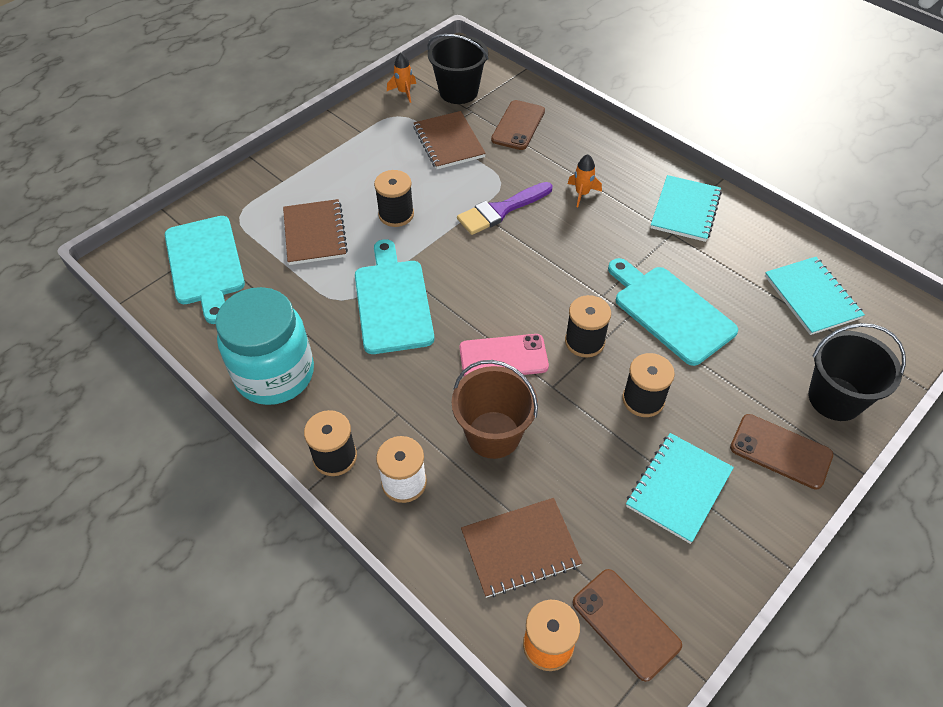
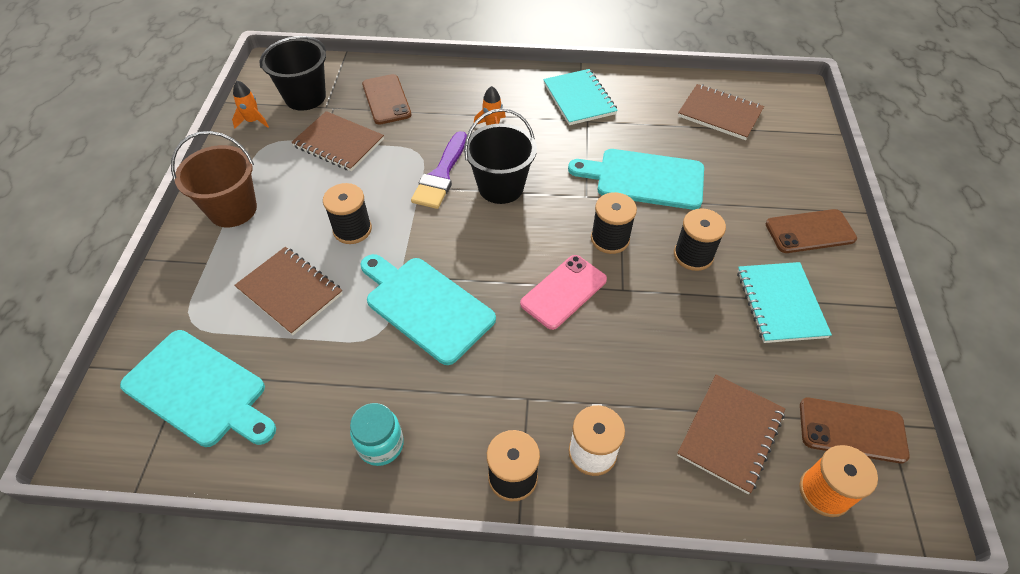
camera: 40 degrees left, 0 degrees up
turquoise jar [215,287,314,405] -> turquoise jar [350,403,404,466], size x0.50
brown bucket [452,360,538,459] -> brown bucket moved to [171,131,257,227]
turquoise notebook [765,257,865,335] -> brown notebook [678,84,764,140]
black bucket [808,323,906,421] -> black bucket moved to [464,108,537,204]

